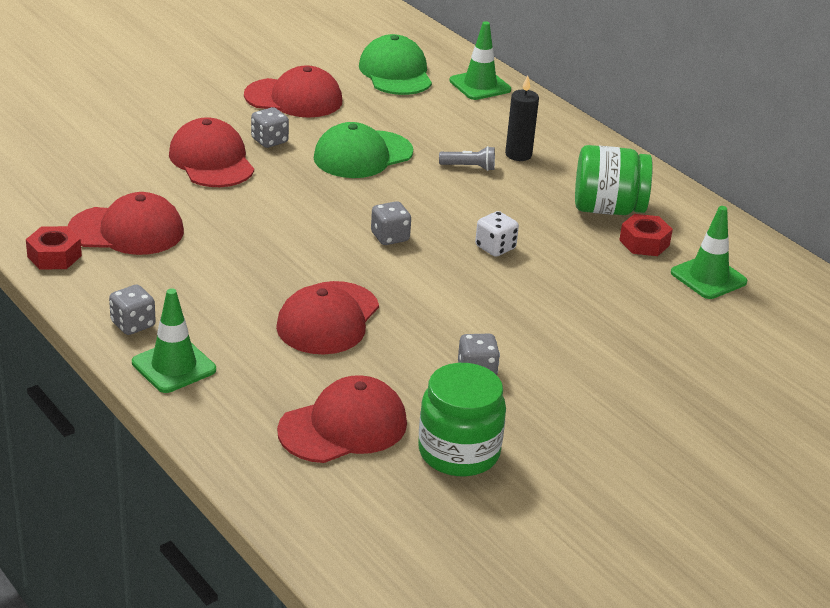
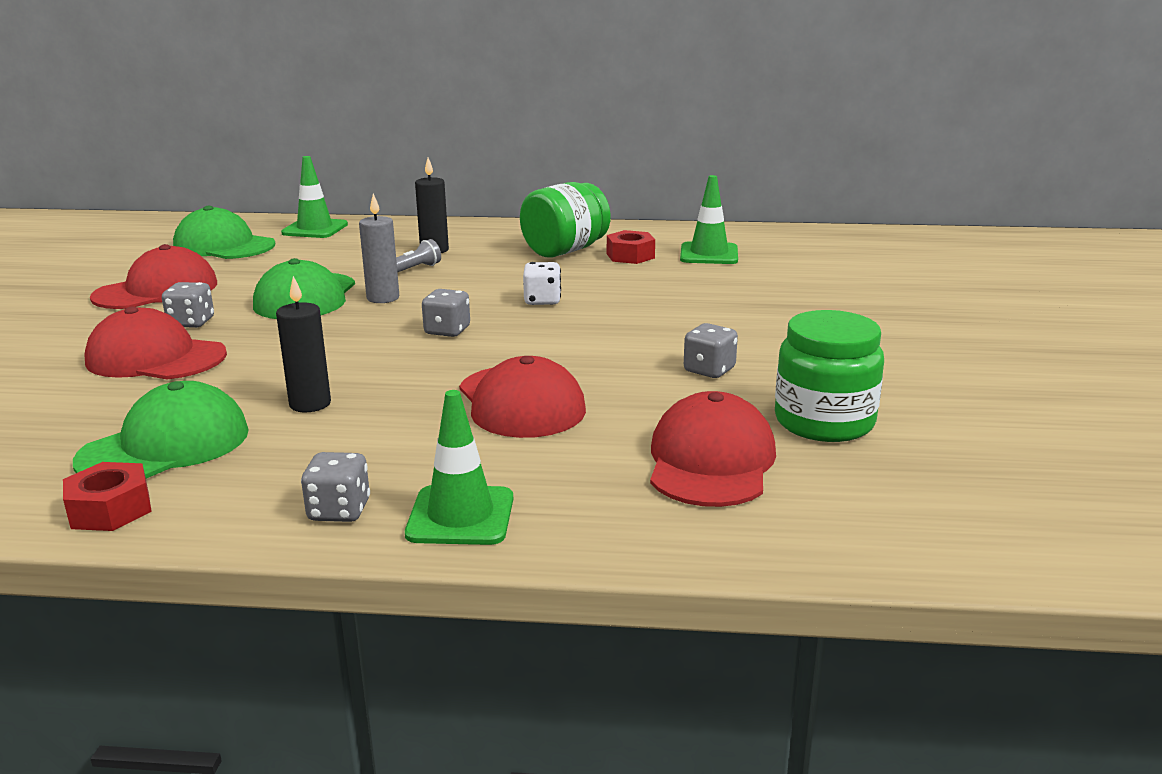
camera: 45 degrees left, 10 degrees down
red cap [68,192,184,255] -> green cap [73,381,249,478]
none -> black candle [276,276,331,412]
none -> grey candle [359,193,399,303]

